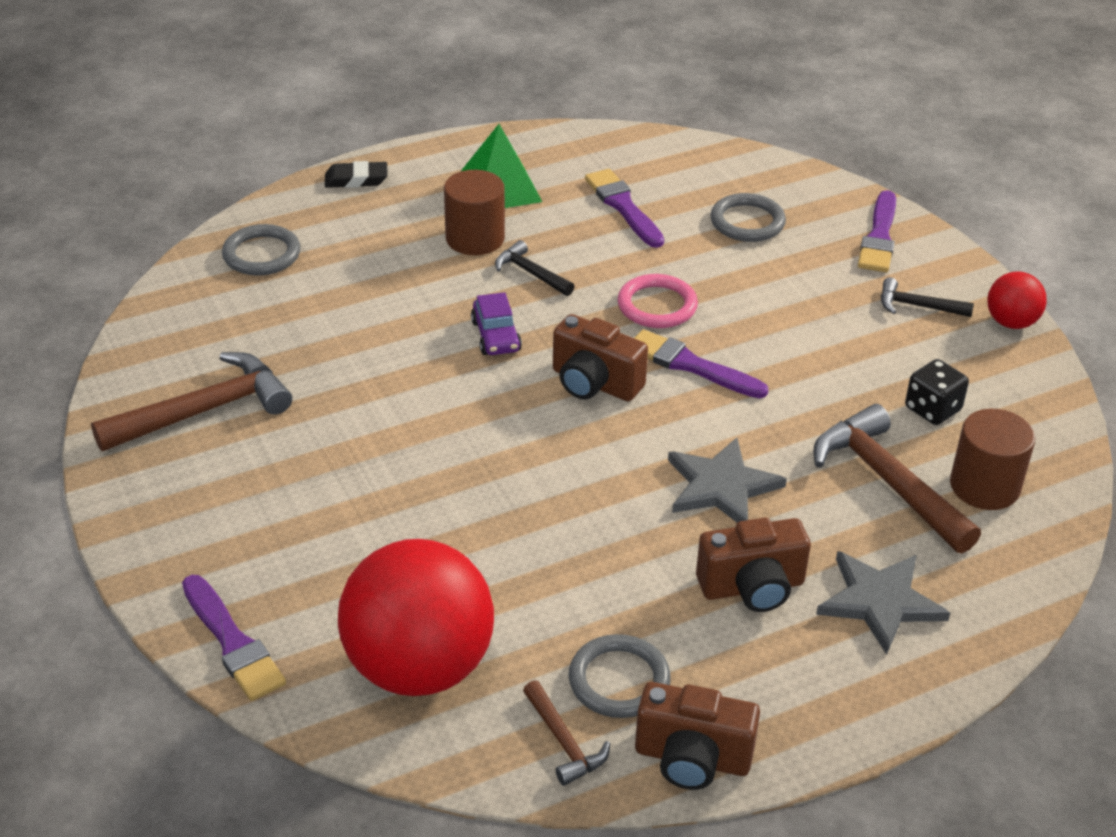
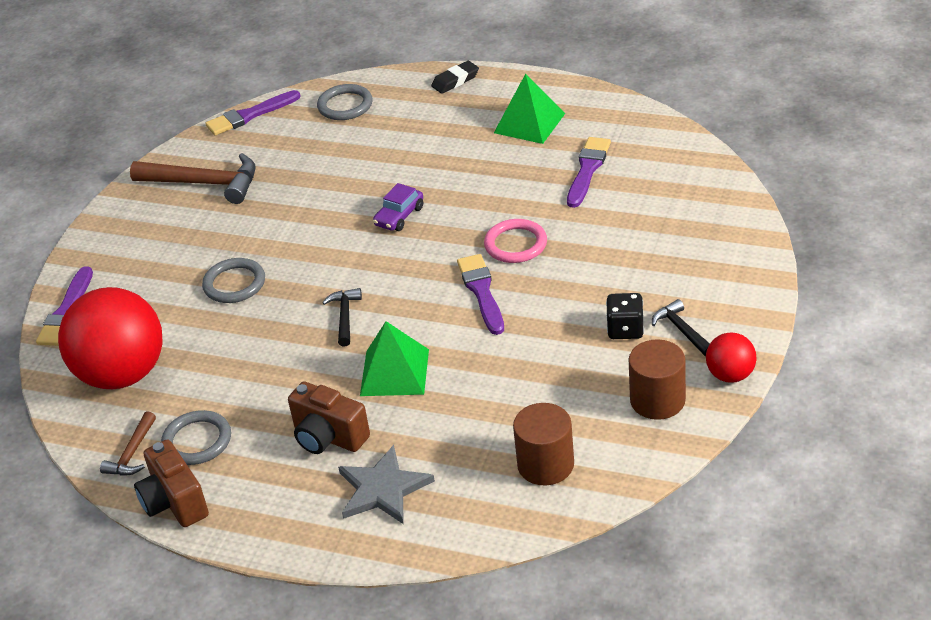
camera: 50 degrees right, 0 degrees up
black eraser [325,161,388,188] -> black eraser turned 75 degrees counterclockwise [431,61,479,94]
brown cylinder [444,170,505,255] -> brown cylinder moved to [629,339,686,420]
black hammer [495,240,575,296] -> black hammer moved to [322,288,362,347]
brown camera [553,314,648,401] -> none
grey star [668,438,787,523] -> green pyramid [360,321,429,396]
grey ring [710,193,786,242] -> grey ring moved to [202,258,265,303]
brown hammer [814,404,981,553] -> none
purple brush [858,190,896,272] -> purple brush moved to [205,90,300,135]
black dice [905,359,969,425] -> black dice moved to [606,293,644,339]

